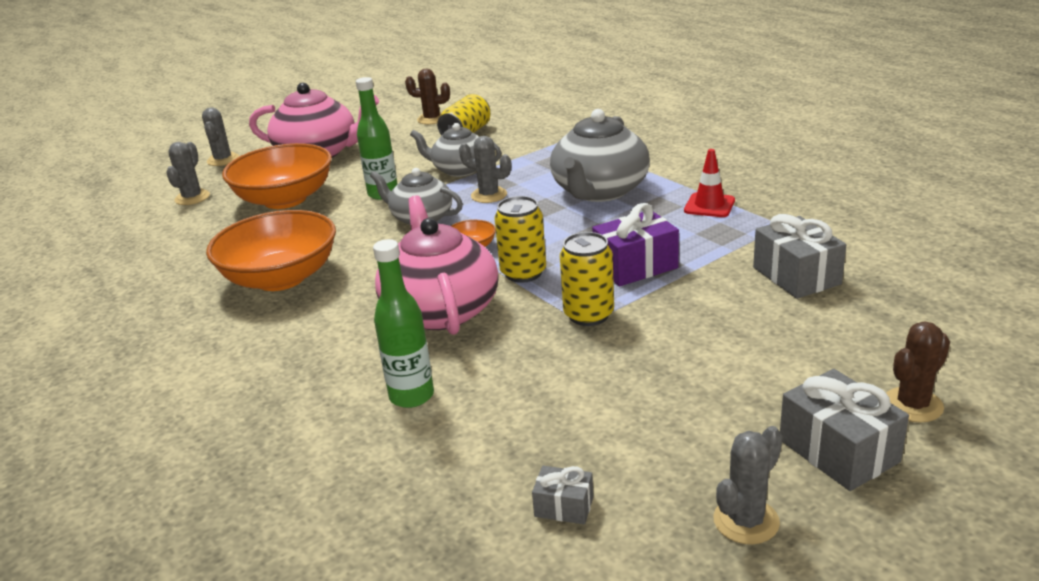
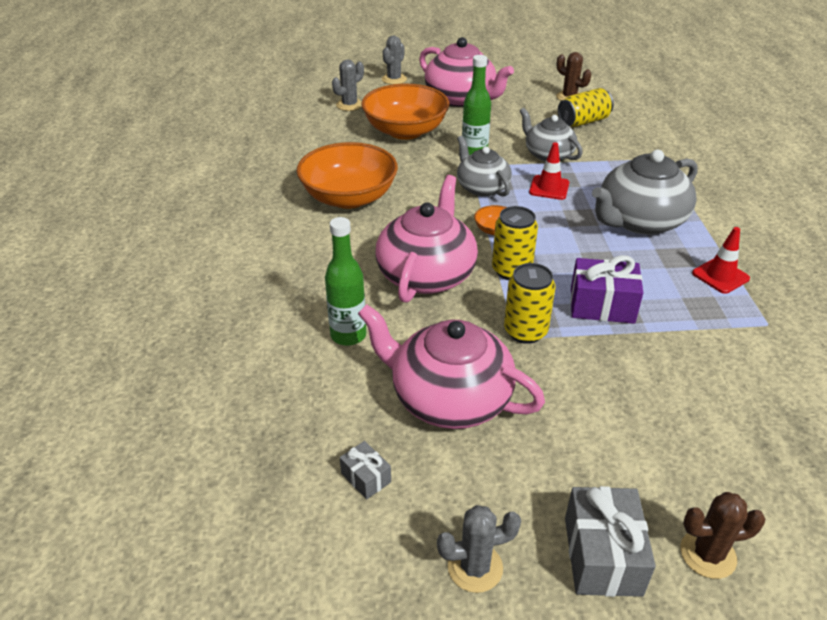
camera: 30 degrees right, 10 degrees up
grey cactus [459,136,511,203] -> red traffic cone [529,142,569,200]
grey gift [753,214,846,299] -> none
none -> pink teapot [358,304,545,429]

